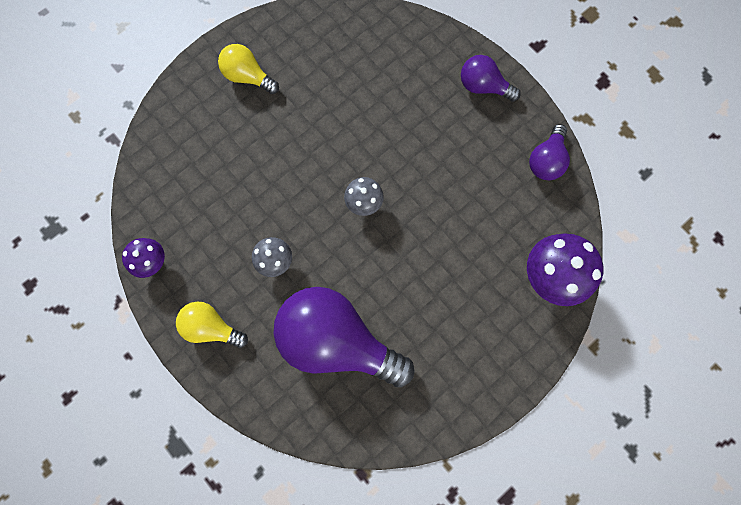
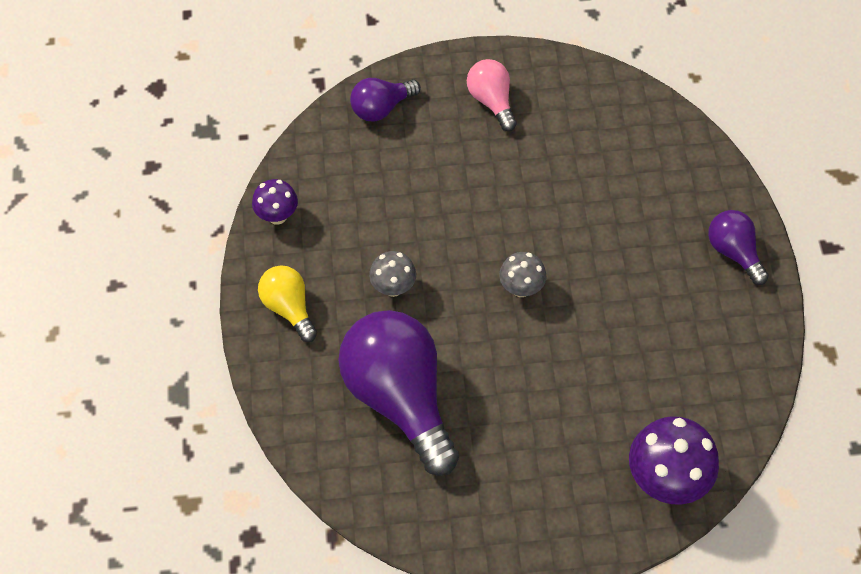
camera: 35 degrees right, 15 degrees down
yellow light bulb [218,44,279,94] -> pink light bulb [467,59,517,131]
purple light bulb [529,124,570,180] -> purple light bulb moved to [350,78,421,122]

